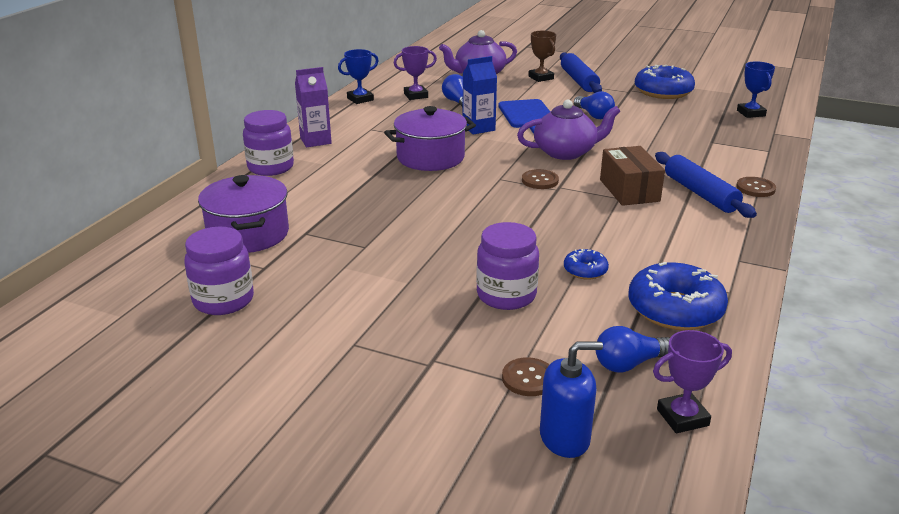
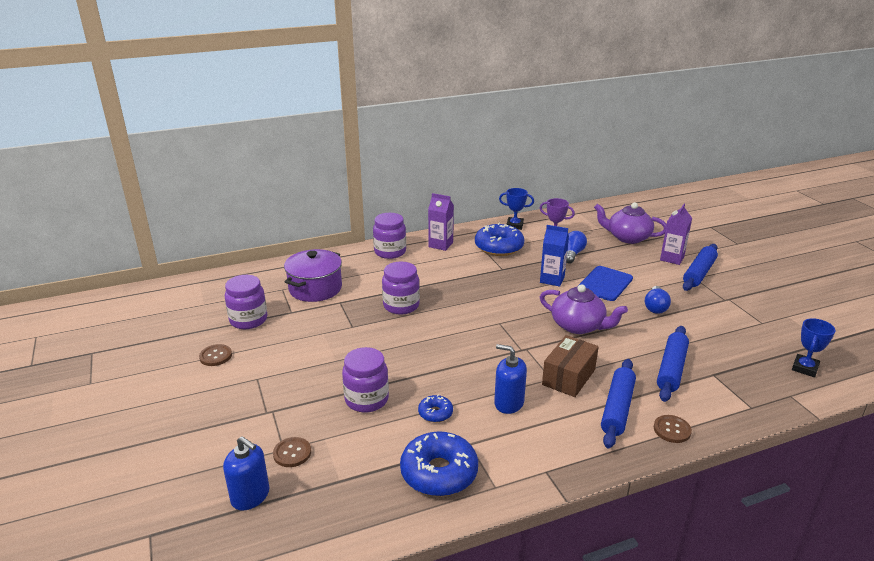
camera: 45 degrees right, 0 degrees up
purple pot [384,106,476,171] -> none
brown button [522,169,559,189] -> brown button moved to [199,344,232,366]
brown trophy [528,31,556,82] -> purple carton [660,204,692,265]
blue light bulb [596,326,670,372] -> none
blue donut [635,65,695,99] -> blue donut moved to [475,223,524,256]
purple trophy [653,330,732,433] -> none
none -> purple jar [382,262,420,315]
none -> blue soap dispenser [494,344,527,414]
none -> blue rolling pin [657,326,689,402]

